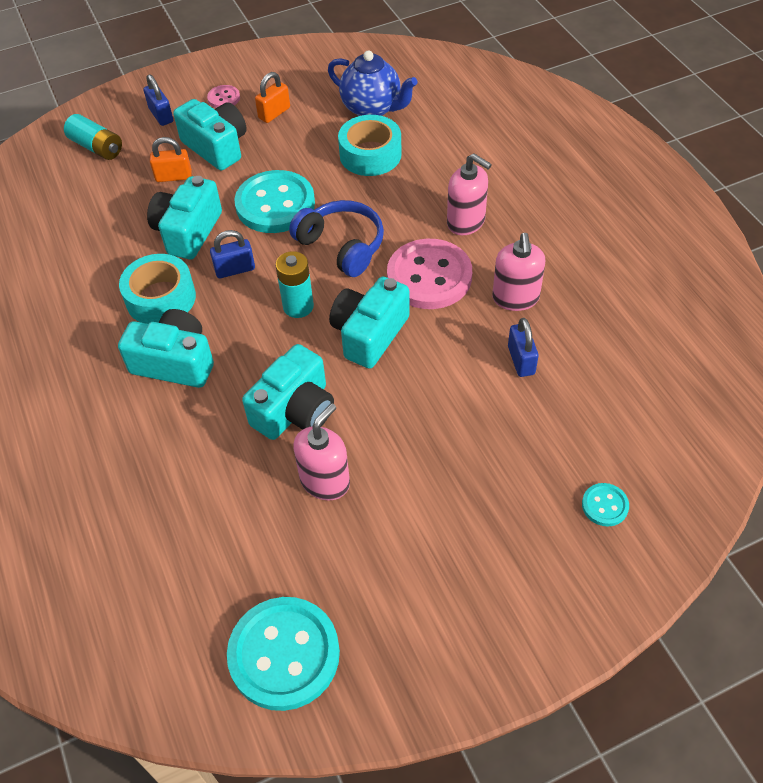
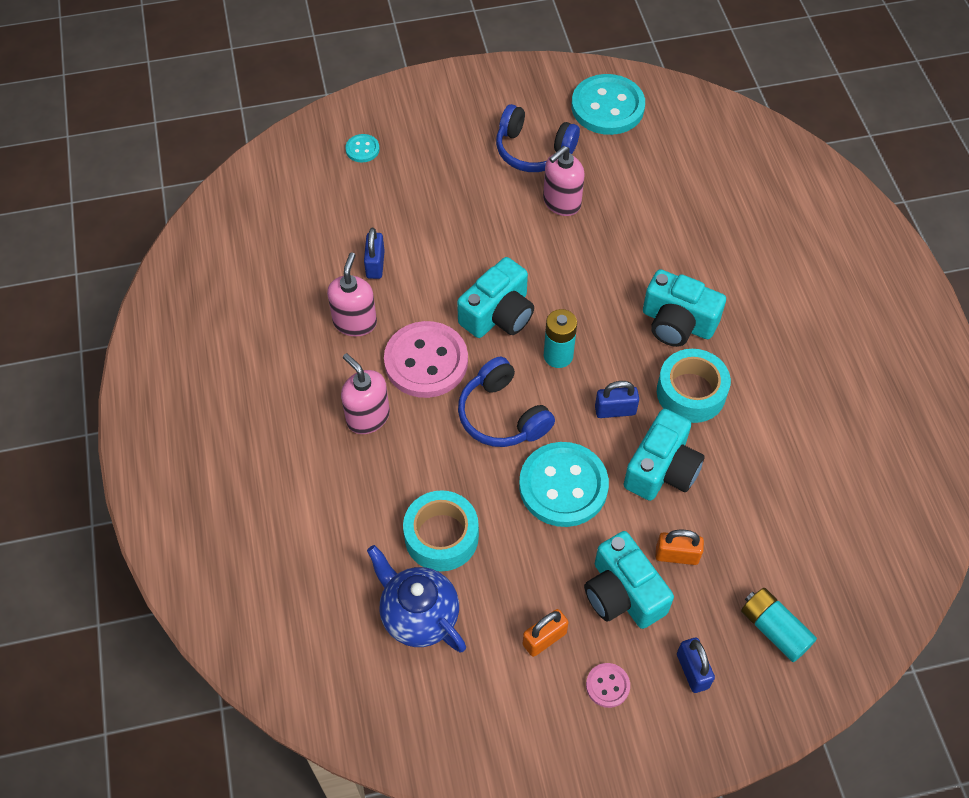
camera: 170 degrees left, 5 degrees up
turquoise camera [242,344,334,440] -> none
none -> blue headphones [496,104,580,172]

